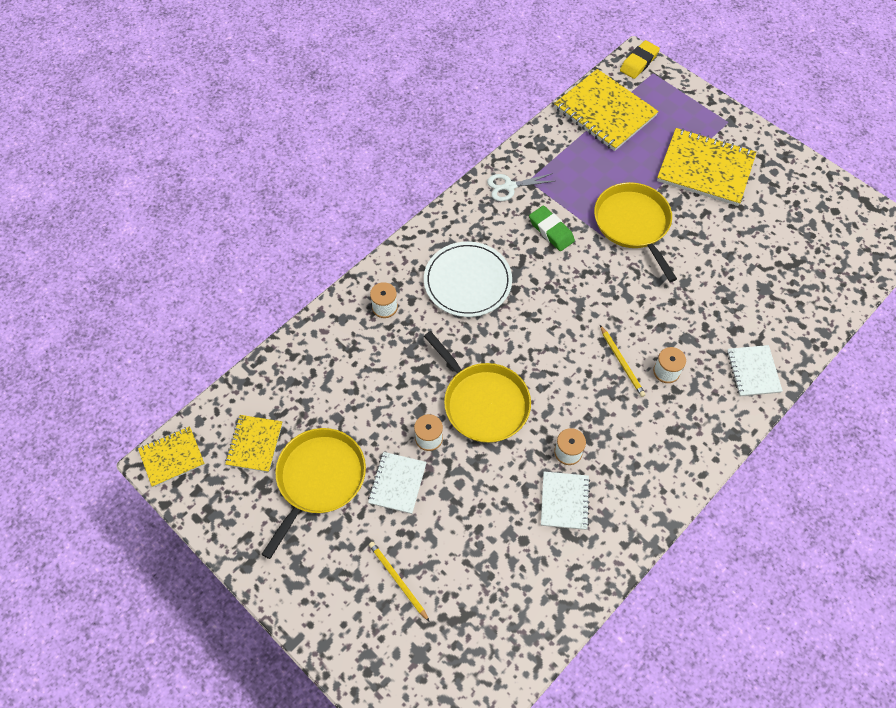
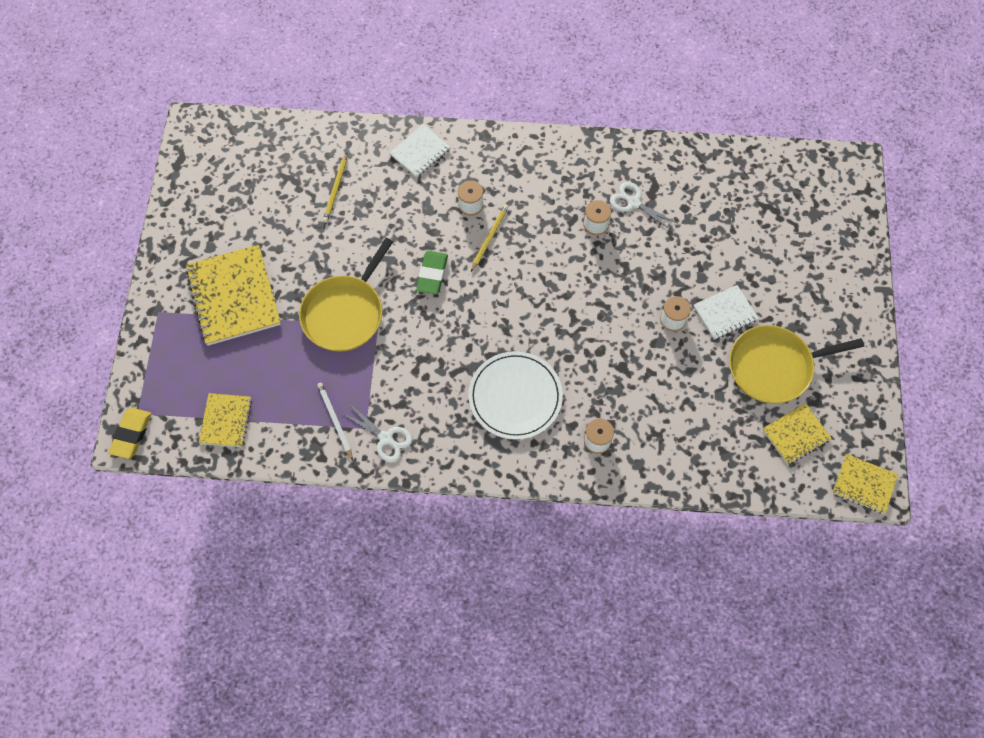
camera: 130 degrees left, 5 degrees up
yellow pencil [369,542,430,622] -> yellow pencil moved to [323,153,347,223]
yellow pan [424,331,531,443] -> none
green eraser [529,206,575,251] -> green eraser moved to [416,251,448,294]
white notebook [541,472,590,530] -> white scissors [610,182,678,231]
yellow notebook [554,69,659,151] -> yellow notebook [199,393,252,447], size x0.55
yellow eraser [620,40,660,79] -> yellow eraser turned 75 degrees counterclockwise [108,408,151,459]
none -> white pencil [317,383,353,461]

